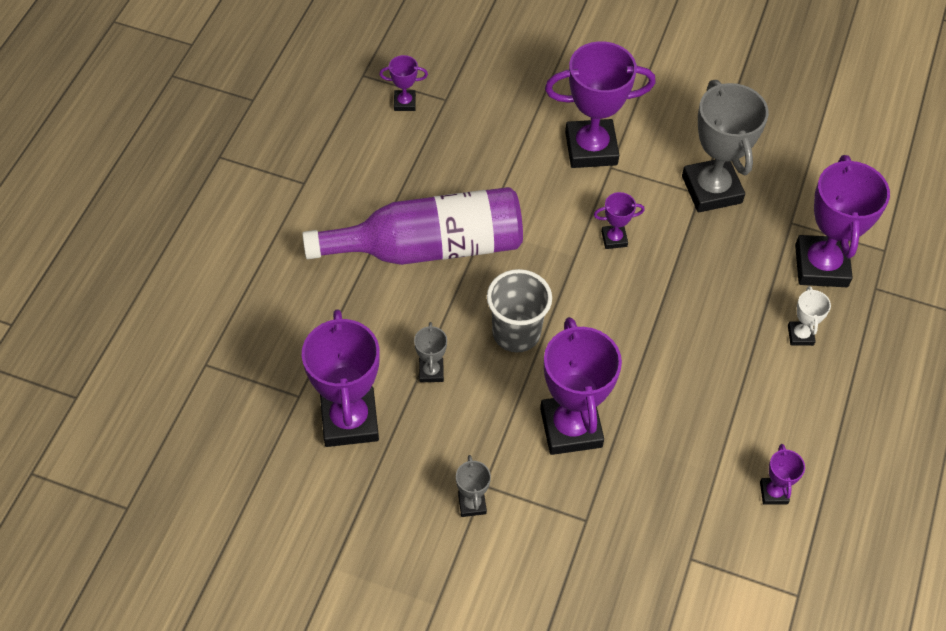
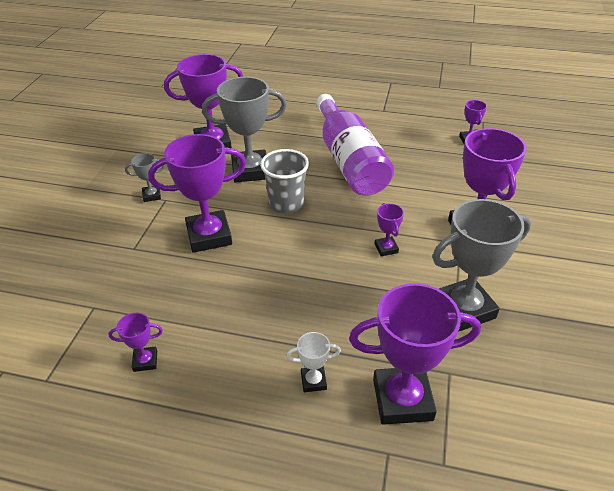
camera: 85 degrees right, 15 degrees down
grey trophy [414,322,447,382] -> grey trophy [202,77,287,183], size x2.18

